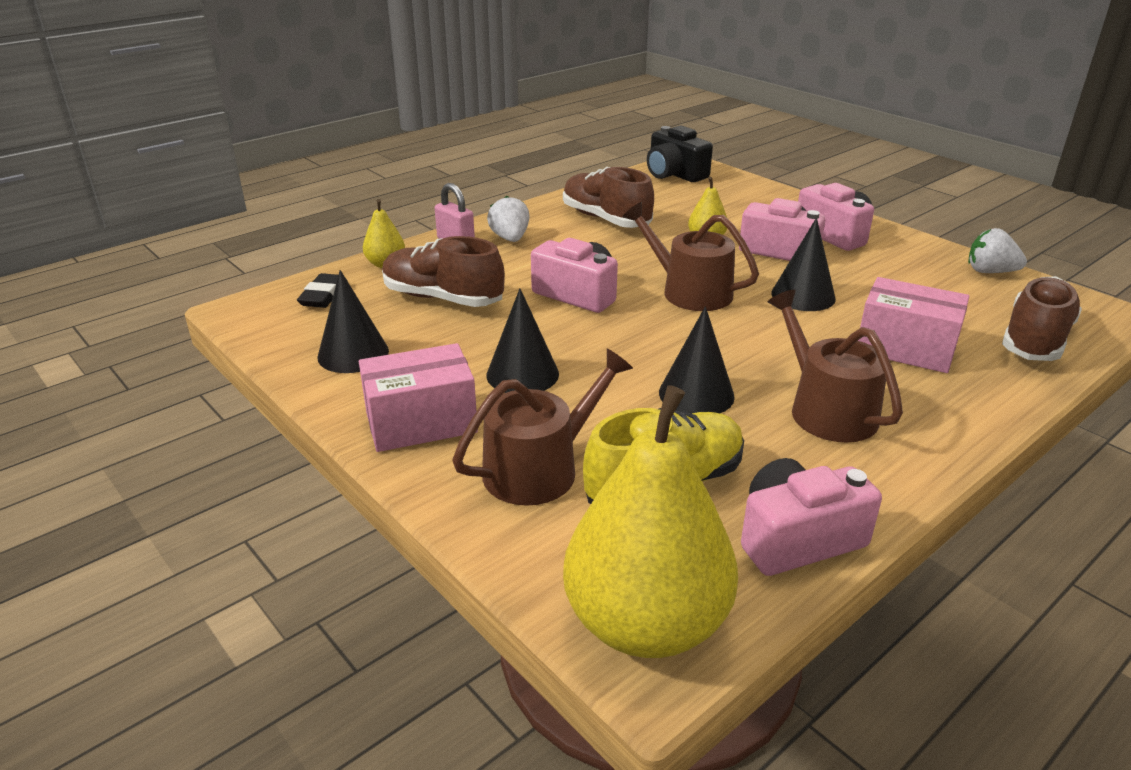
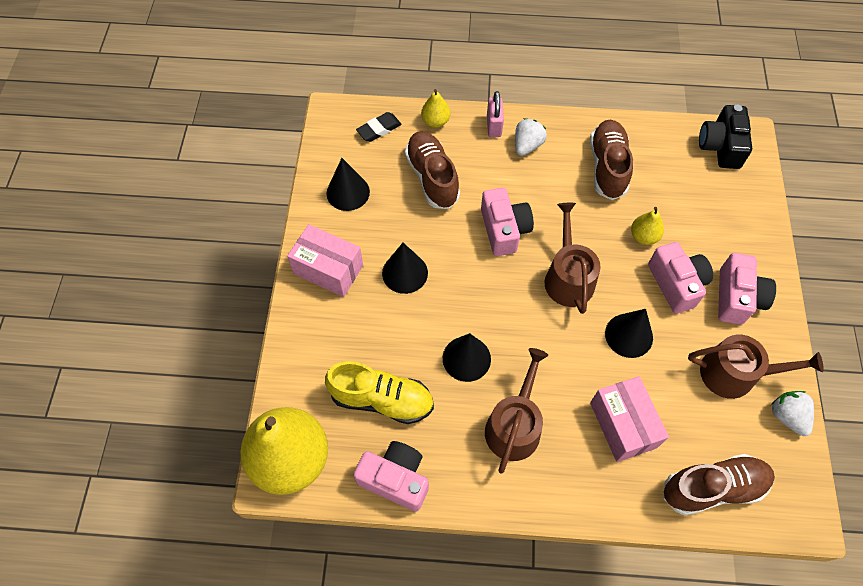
camera: 45 degrees right, 30 degrees up
brown watering can [452,348,633,506] -> brown watering can moved to [688,335,824,399]

